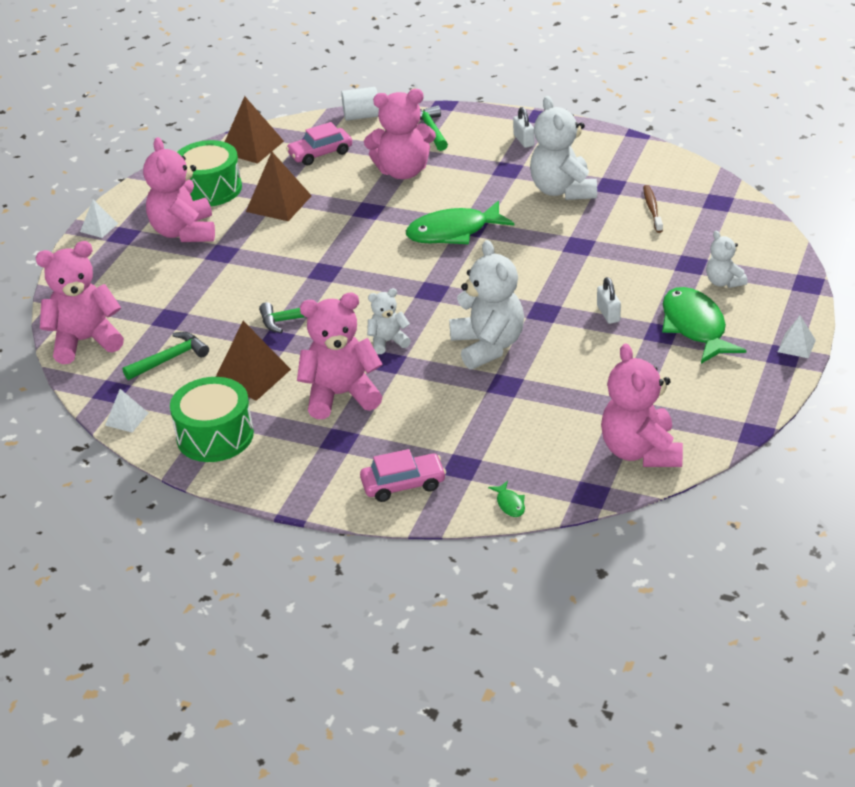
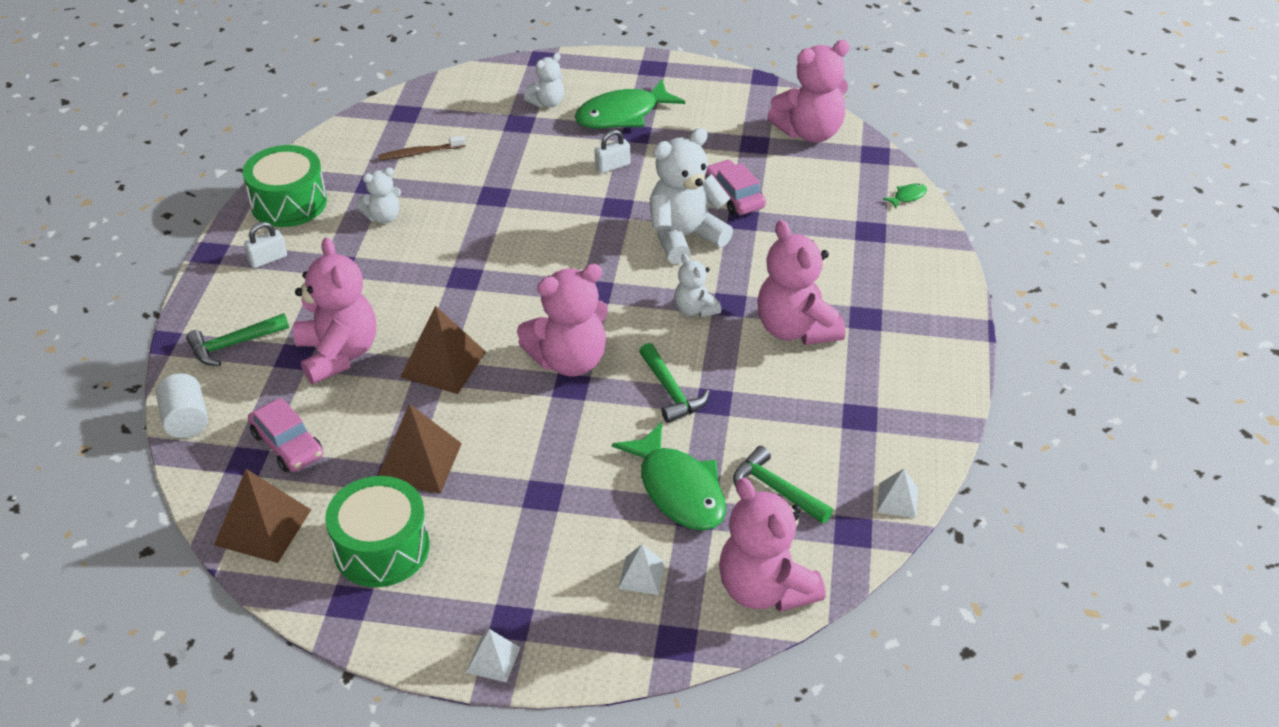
camera: 105 degrees left, 5 degrees up
pink teddy bear [143,137,215,242] -> pink teddy bear moved to [517,264,608,376]
green drum [170,377,254,462] -> green drum moved to [243,145,327,227]
brown pyramid [216,321,291,401] -> brown pyramid moved to [400,305,486,394]
pink car [360,449,446,502] -> pink car moved to [705,160,766,215]
green fish [406,201,514,244] -> green fish moved to [612,422,726,531]
white teddy bear [530,96,597,200] -> white teddy bear [356,167,401,224], size x0.54
white pyramid [778,315,816,358] -> white pyramid moved to [618,544,665,595]

